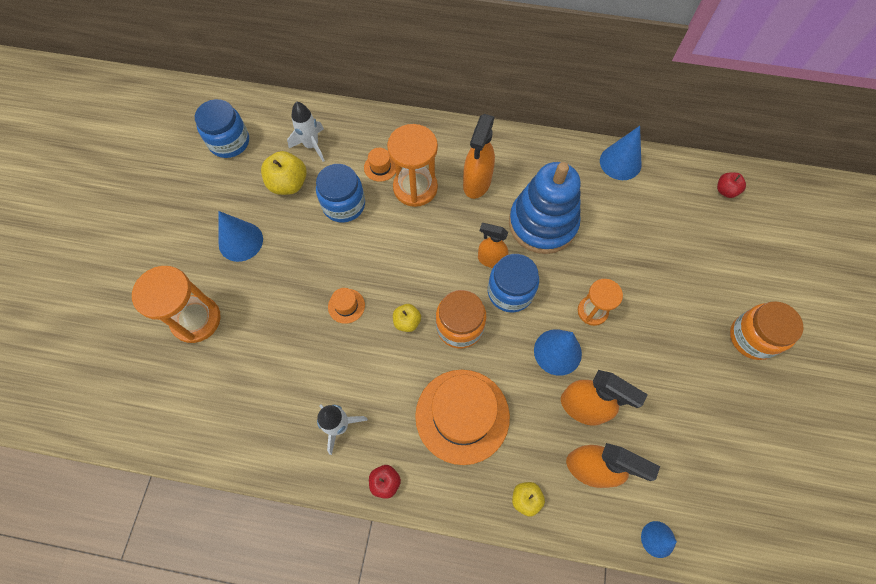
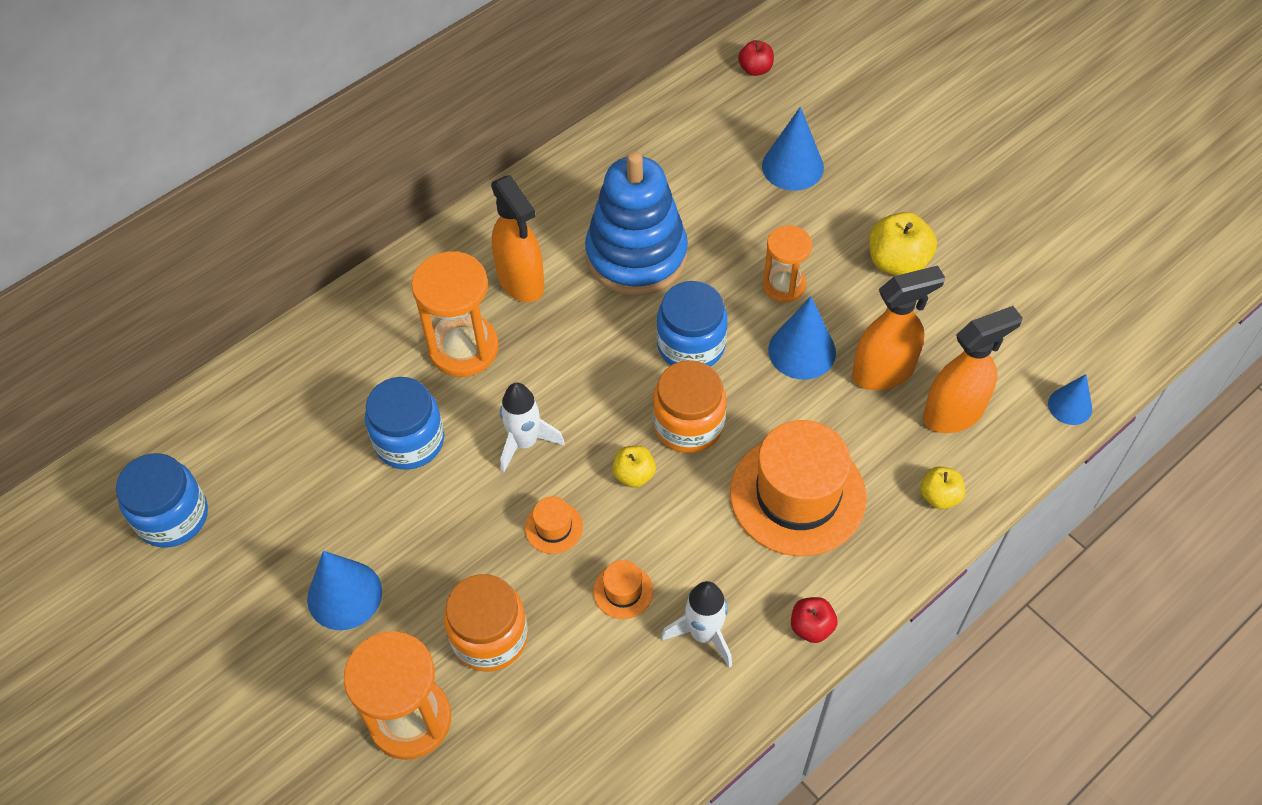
camera: 50 degrees left, 10 degrees down
yellow apple [261,151,307,195] -> yellow apple moved to [869,212,937,276]
white rocket [287,102,325,162] -> white rocket moved to [500,382,565,473]
orange hat [364,148,396,182] -> orange hat moved to [593,560,653,619]
orange spray bottle [478,223,508,268] -> none
blue cone [600,126,641,180] -> blue cone moved to [762,107,824,191]
orange jar [730,301,804,360] -> orange jar moved to [444,574,528,672]

